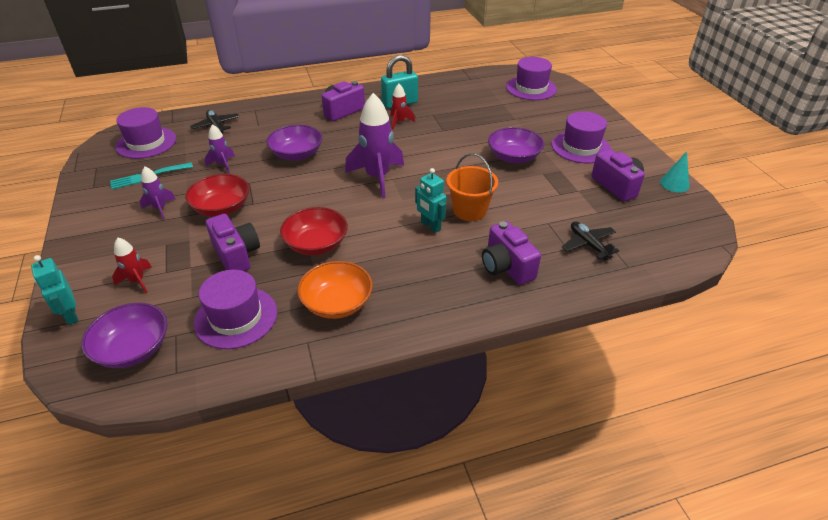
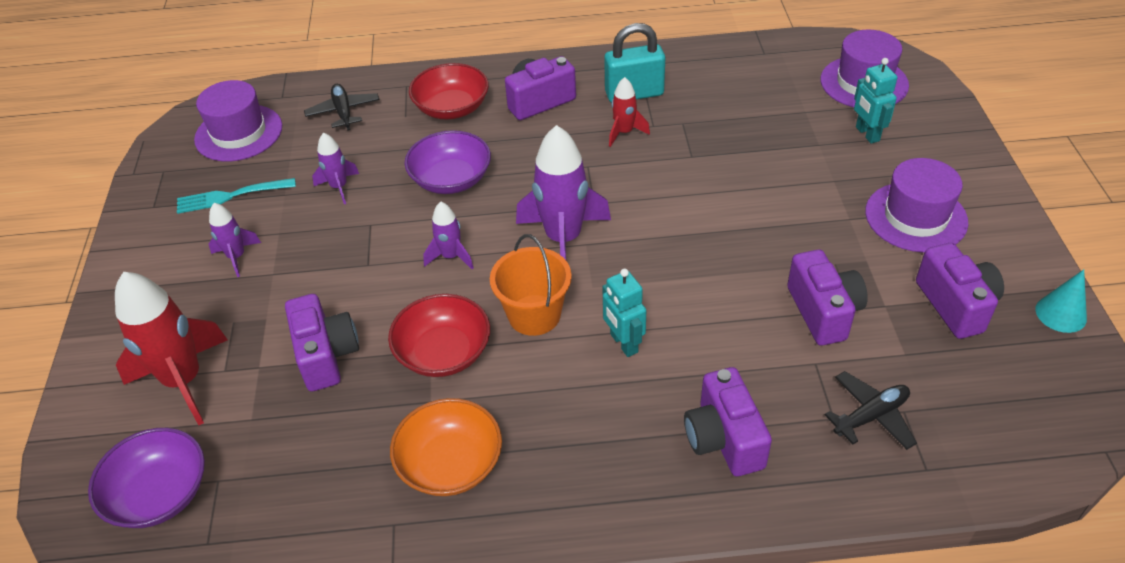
camera: 15 degrees right, 5 degrees up
turquoise robot [31,255,78,325] -> turquoise robot moved to [854,58,898,144]
red rocket [112,238,152,293] -> red rocket [115,272,228,425], size x1.94
red bowl [185,174,250,217] -> red bowl moved to [409,63,489,120]
purple hat [194,270,277,349] -> none
orange bucket [447,153,498,221] -> orange bucket moved to [490,234,572,336]
purple bowl [488,127,544,163] -> none
black plane [562,221,619,260] -> black plane turned 75 degrees clockwise [825,371,917,450]
none -> purple rocket [423,202,474,269]
none -> purple camera [787,250,868,346]

